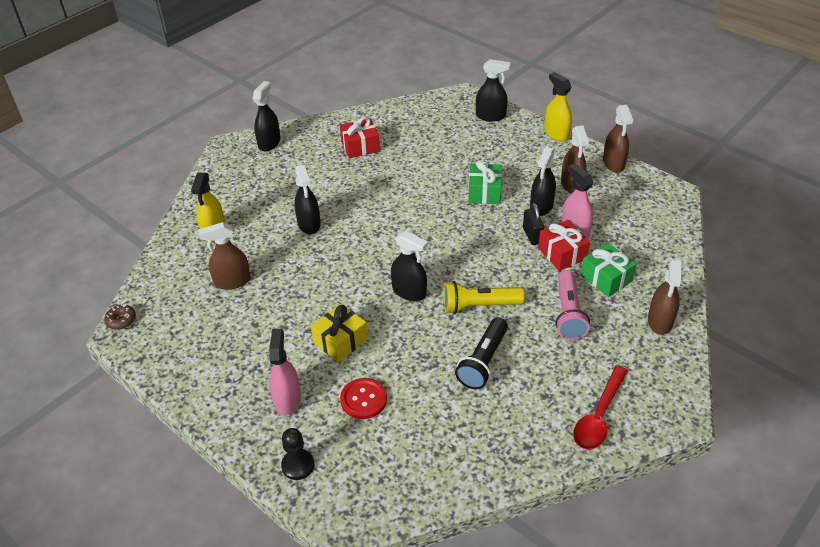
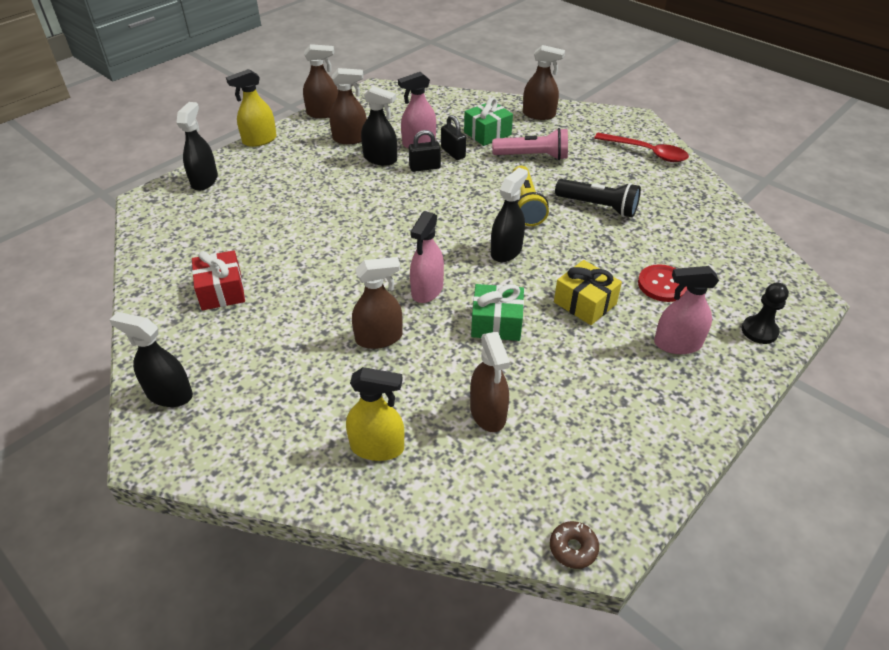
camera: 90 degrees left, 0 degrees up
black spray bottle [294,165,321,234] -> brown spray bottle [352,257,402,349]
green gift [468,161,502,204] -> green gift moved to [471,284,524,341]
red gift [538,220,590,271] -> black padlock [441,115,466,160]
none -> pink spray bottle [410,211,444,303]

